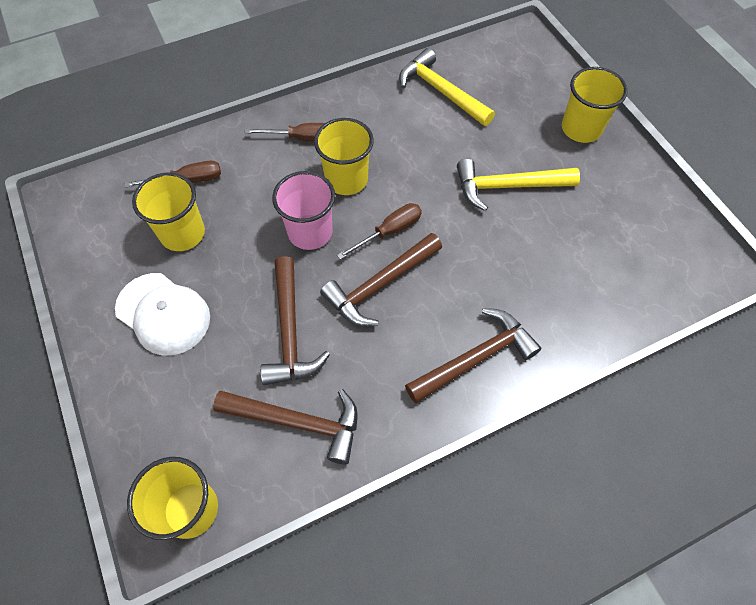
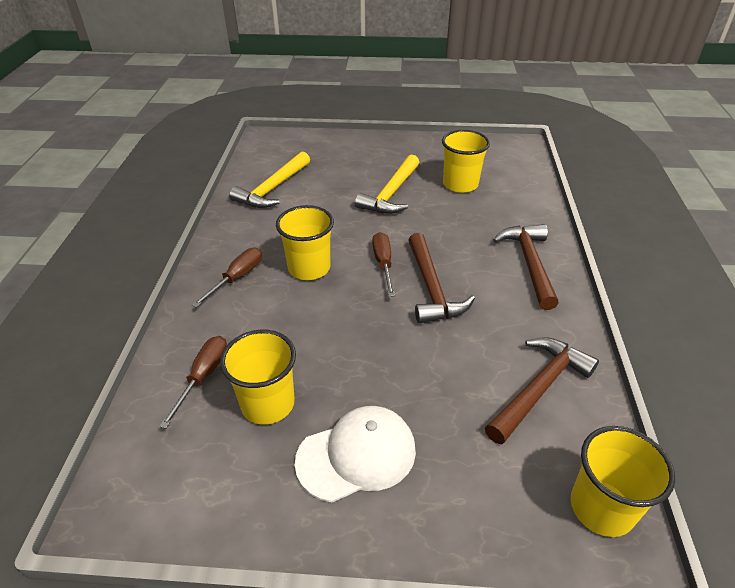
camera: 60 degrees left, 20 degrees down
brown hammer [260,256,330,385] -> none
pink cup [272,171,335,250] -> none
yellow hammer [399,48,495,126] -> yellow hammer turned 45 degrees counterclockwise [229,151,310,208]
yellow cup [562,67,628,143] -> yellow cup moved to [442,130,490,193]

